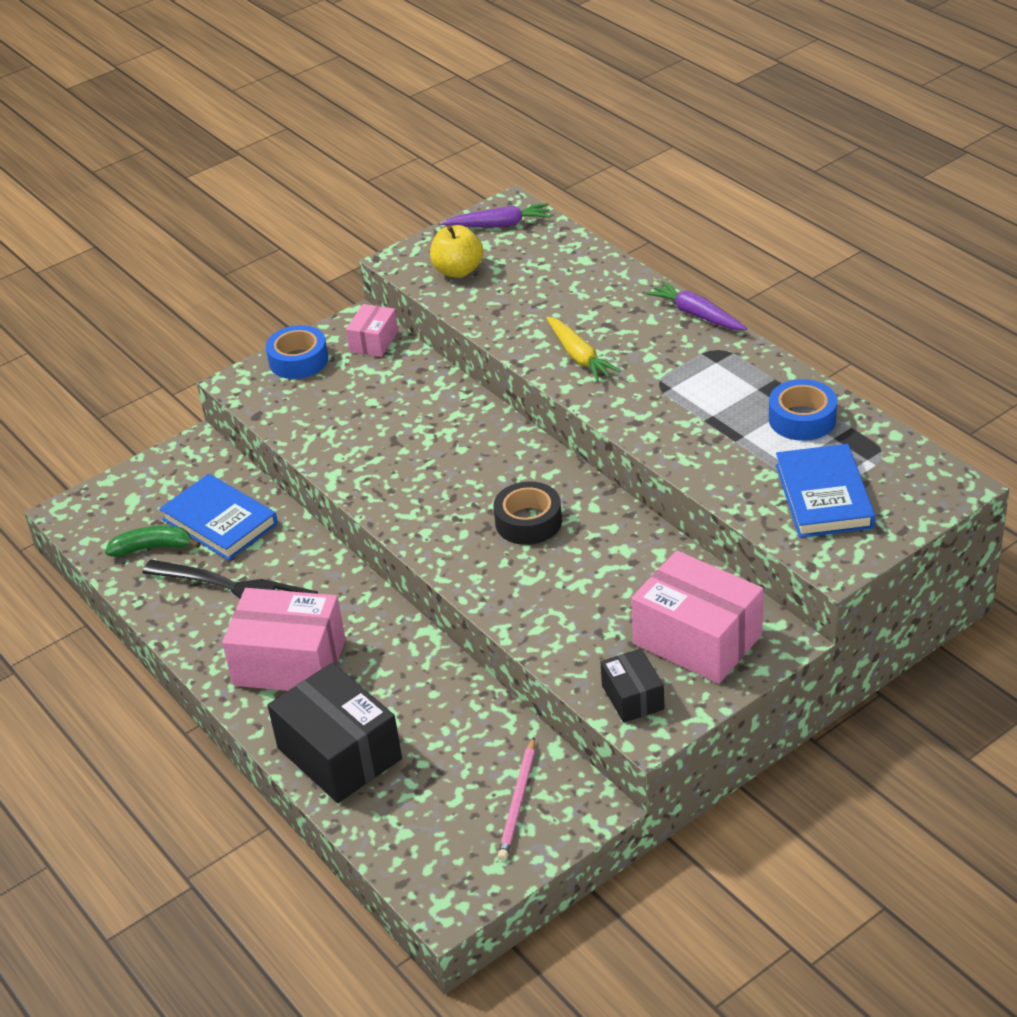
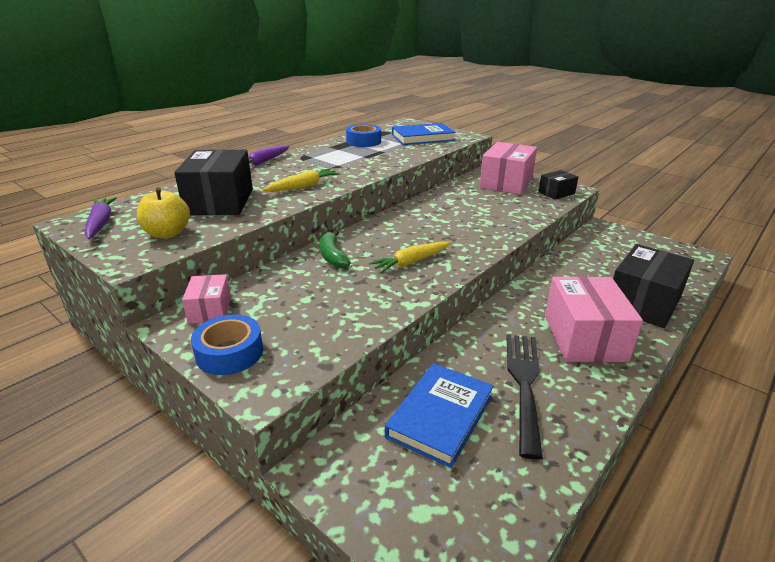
camera: 105 degrees left, 10 degrees down
green banana [105,526,201,557] -> green banana moved to [320,230,351,268]
pink box [346,304,398,357] -> pink box turned 75 degrees clockwise [182,274,231,324]
black tape [493,481,562,545] -> none
pink pencil [498,737,535,861] -> none
none -> black box [174,149,253,215]
none -> yellow carrot [369,241,451,273]

